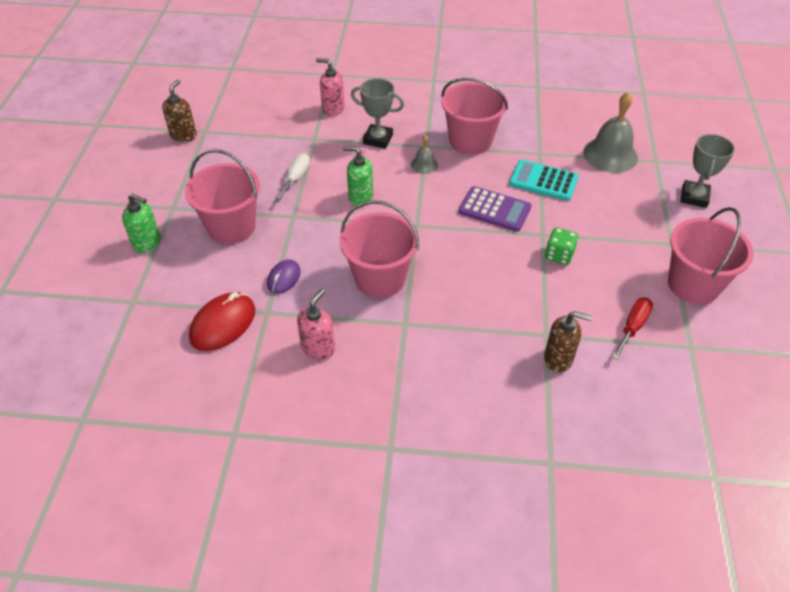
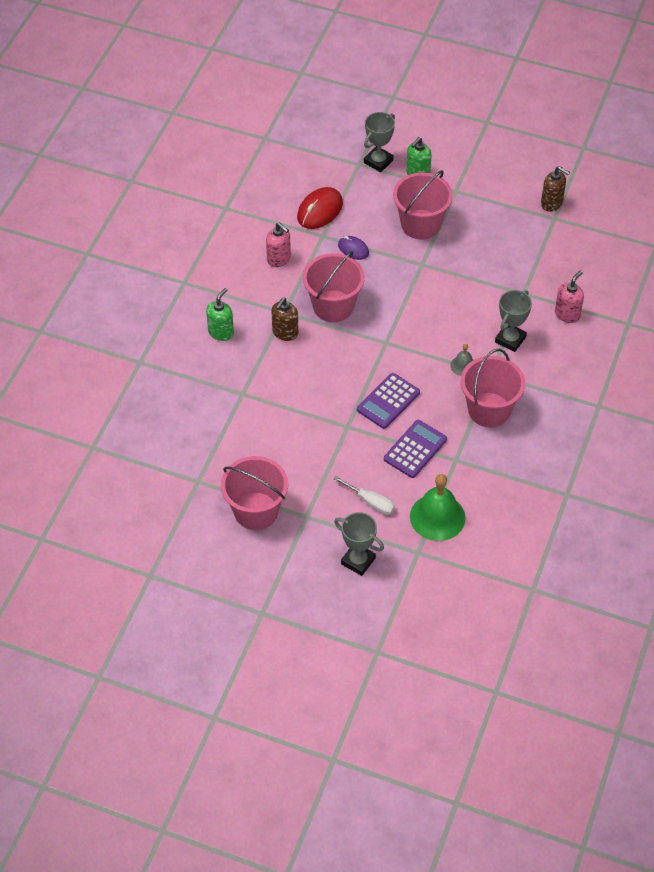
camera: 105 degrees right, 5 degrees up
red mouse [189,292,255,351] -> red mouse turned 75 degrees clockwise [297,187,343,229]
white screwdriver [274,153,310,203] -> white screwdriver moved to [333,476,395,515]
green soap dispenser [342,146,373,206] -> green soap dispenser moved to [206,288,234,341]
turquoise calculator [509,159,579,201] -> purple calculator [384,420,447,478]
brown soap dispenser [544,311,592,373] -> brown soap dispenser moved to [272,298,298,341]
green dice [545,227,578,265] -> none
grey bell [583,92,638,173] -> green bell [410,474,465,541]
red screwdriver [612,298,653,360] -> none
none -> grey trophy [364,112,395,172]

